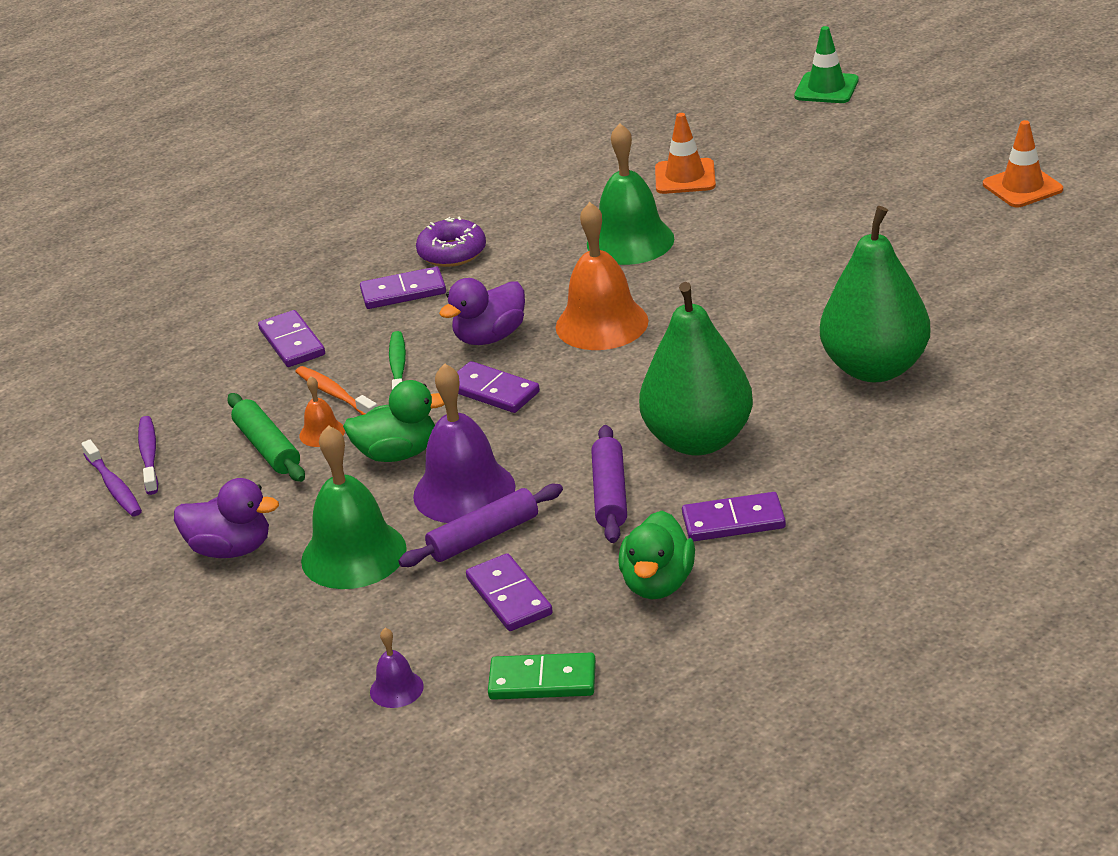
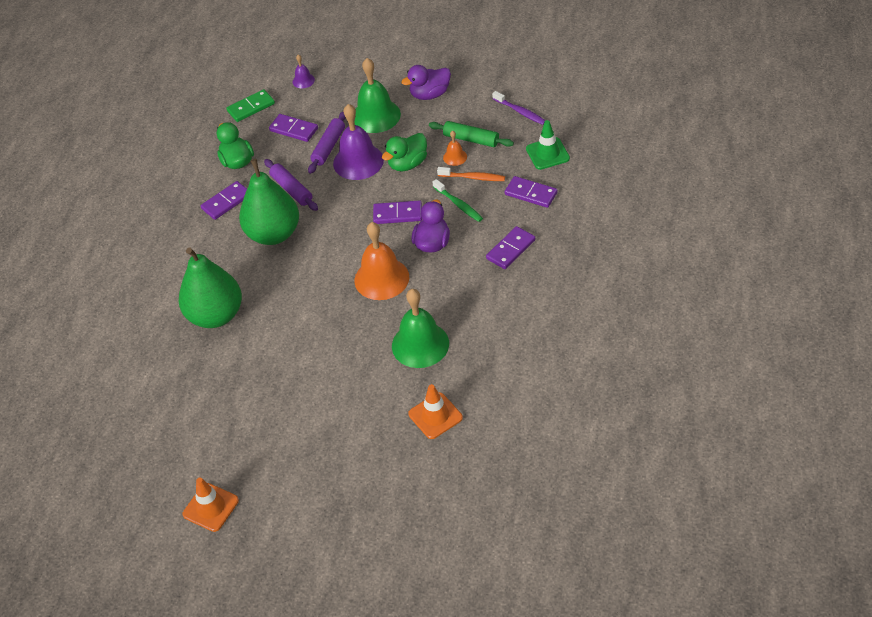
camera: 145 degrees right, 15 degrees up
purple toothbrush [81,440,142,517] -> none
purple donut [416,217,486,267] -> none
green traffic cone [794,26,859,103] -> green traffic cone moved to [526,120,570,170]

